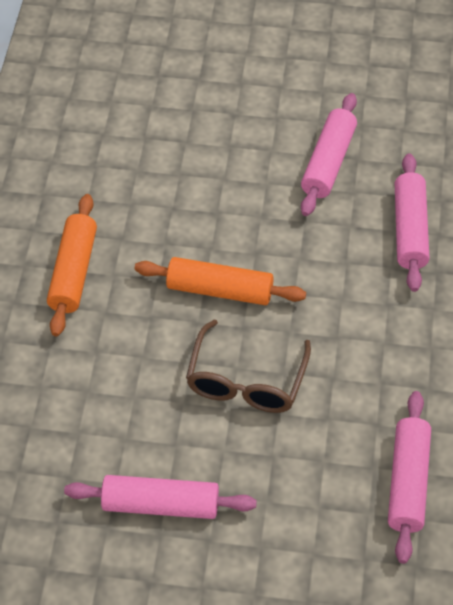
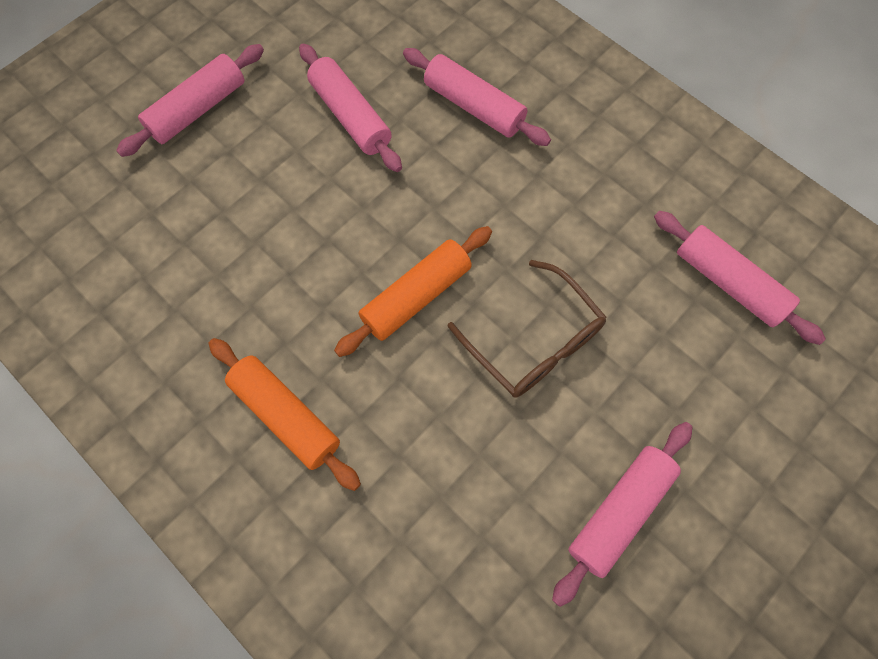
camera: 55 degrees left, 15 degrees up
none -> pink rolling pin [116,44,264,157]

